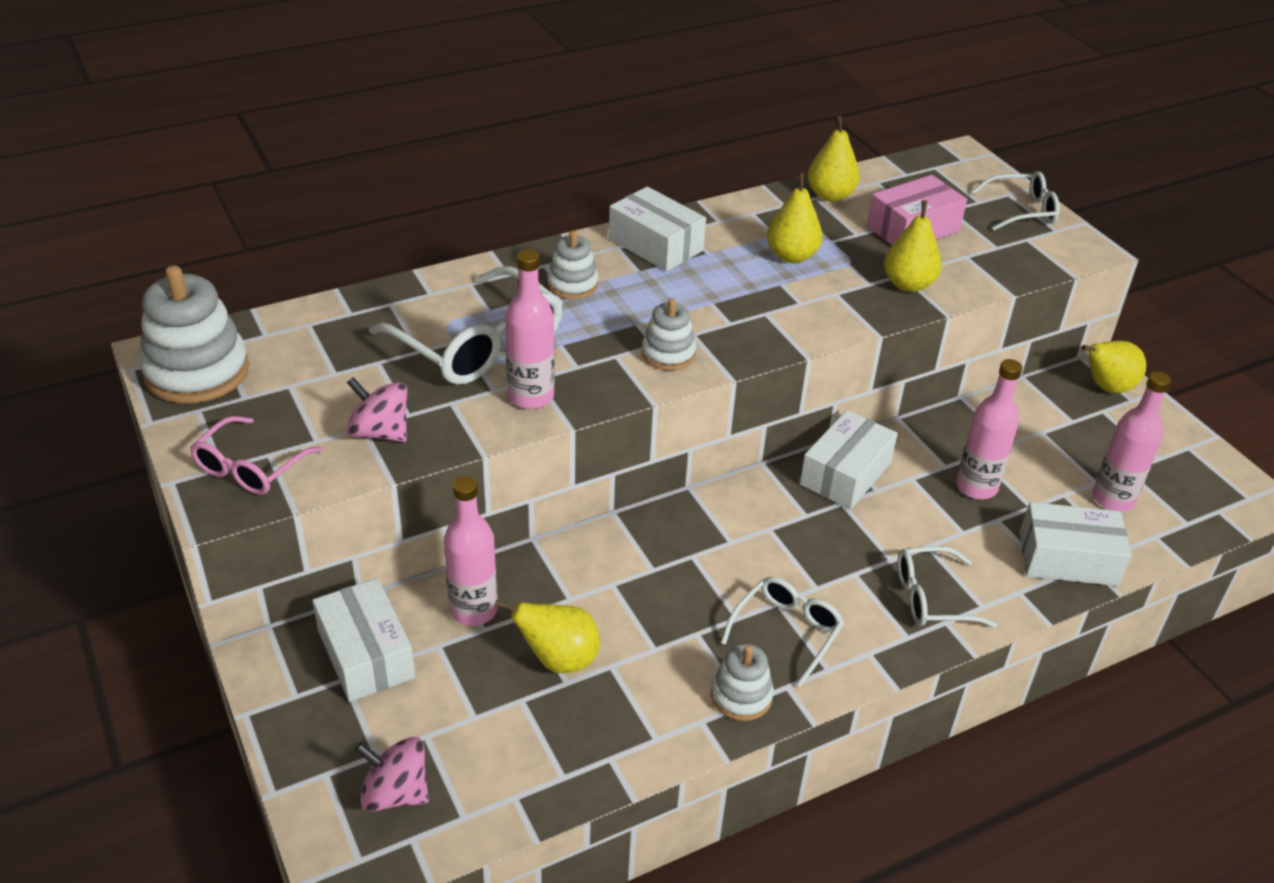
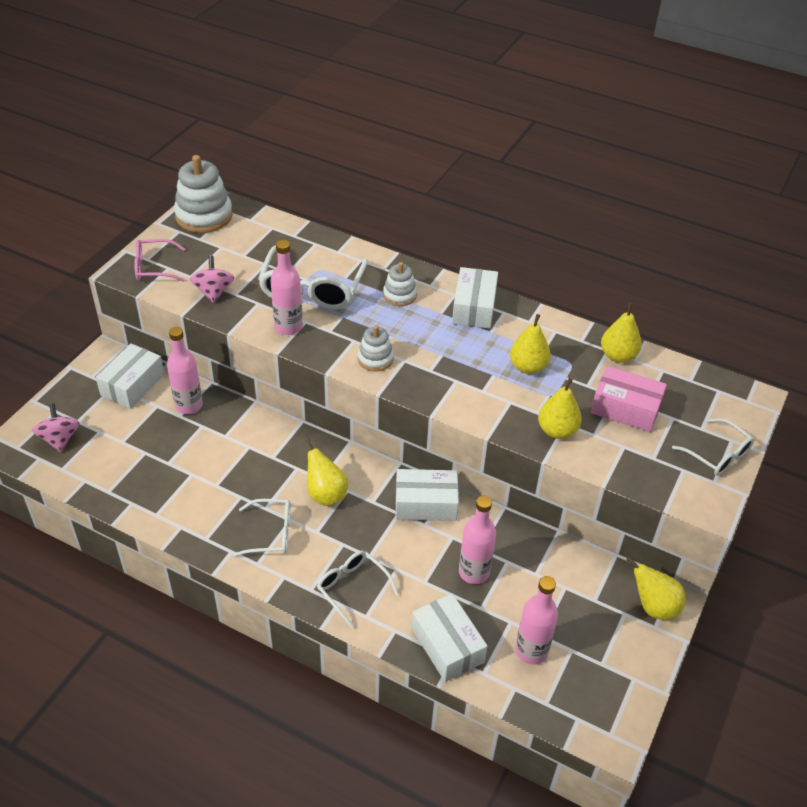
camera: 55 degrees right, 5 degrees up
yellow pear [495,600,600,673] -> yellow pear moved to [305,438,348,506]
white stacking toy [711,644,774,721] -> none

